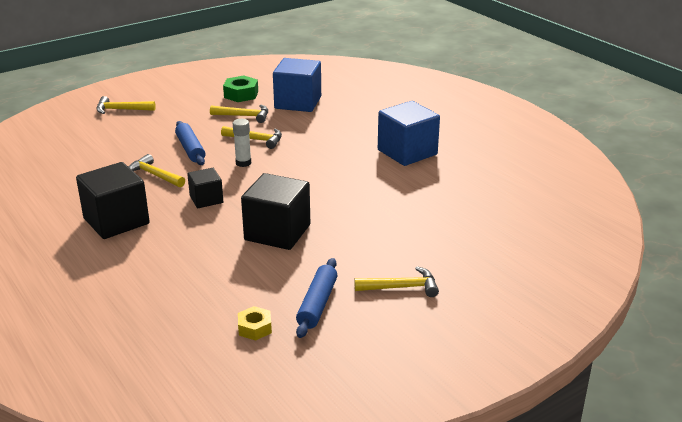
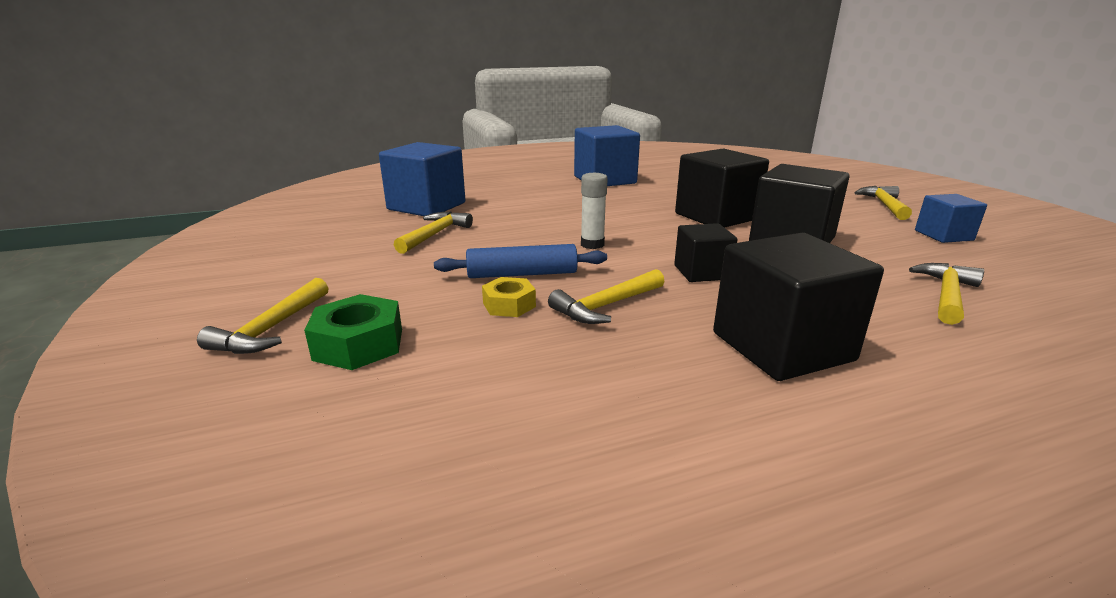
camera: 75 degrees left, 5 degrees down
yellow hammer [221,126,282,149] -> yellow hammer moved to [909,263,984,325]
green nut [223,76,258,102] -> green nut moved to [304,294,402,370]
yellow nut [238,306,272,341] -> yellow nut moved to [482,277,536,317]
blue rolling pin [296,258,337,338] -> blue cube [915,194,987,243]
none -> black cube [675,148,769,228]

